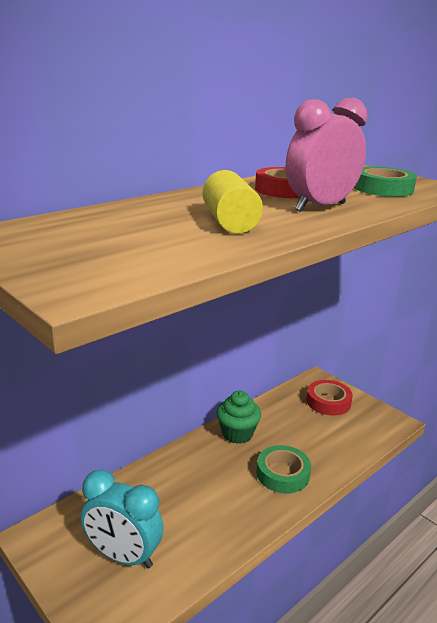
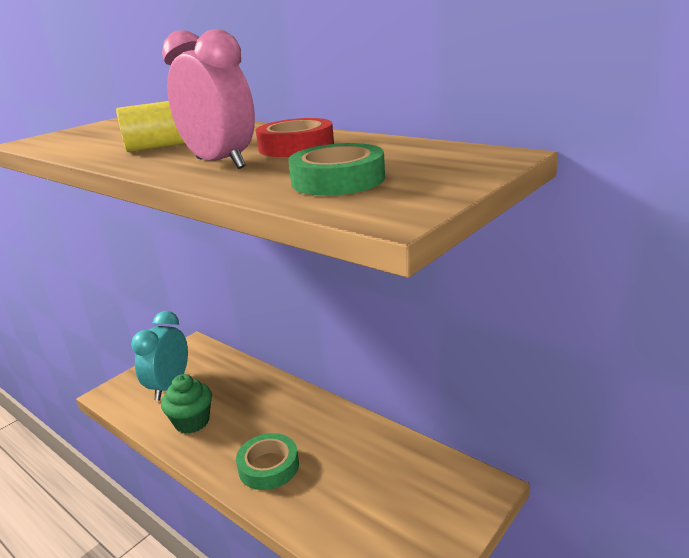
camera: 85 degrees right, 0 degrees up
green cupcake [216,391,261,444] -> green cupcake moved to [161,374,212,434]
red tape [306,380,353,416] -> none

